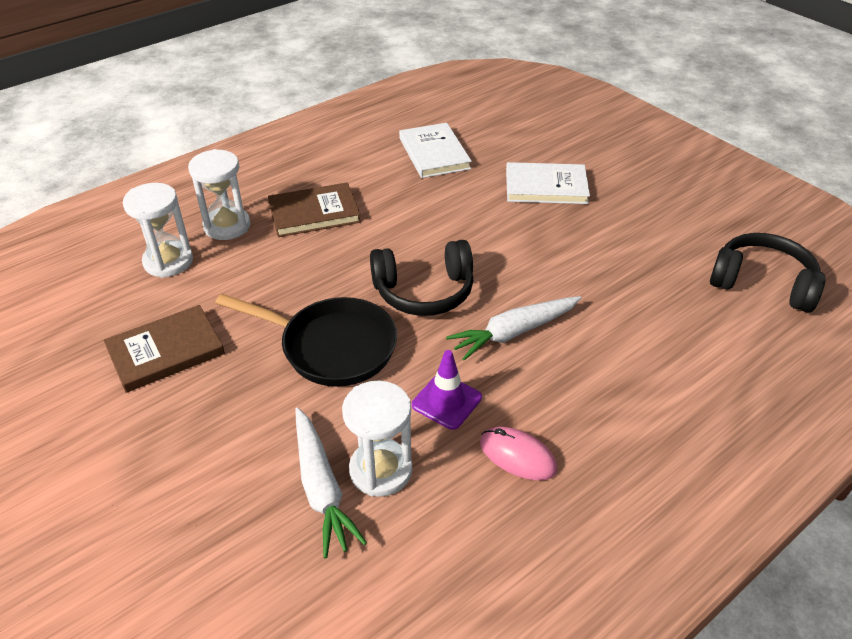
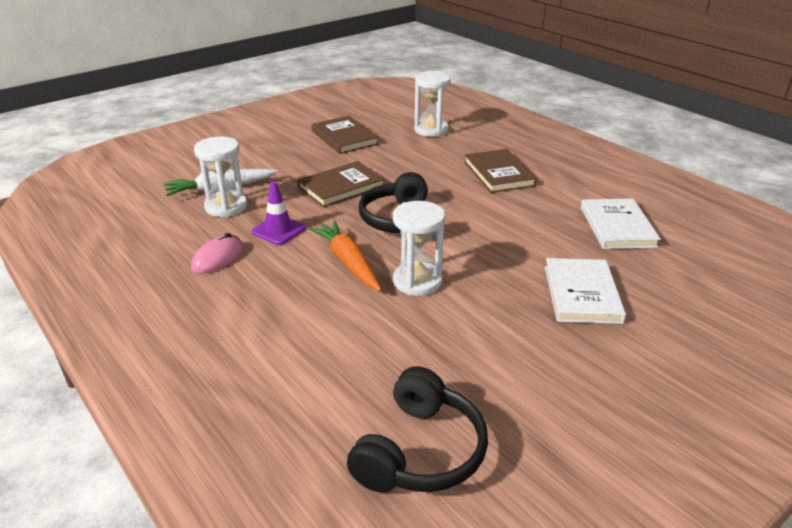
camera: 90 degrees right, 10 degrees down
white hourglass [188,149,250,240] -> white hourglass moved to [393,201,445,296]
black pan [215,294,397,387] -> brown book [297,161,385,207]
white book [399,123,472,178] -> white book turned 75 degrees counterclockwise [581,198,661,249]
white carrot [446,296,582,360] -> orange carrot [309,221,382,291]

